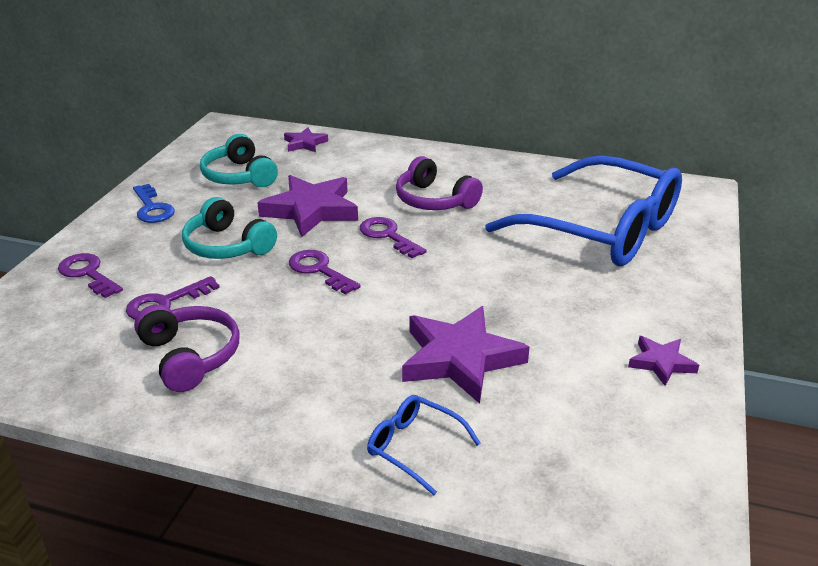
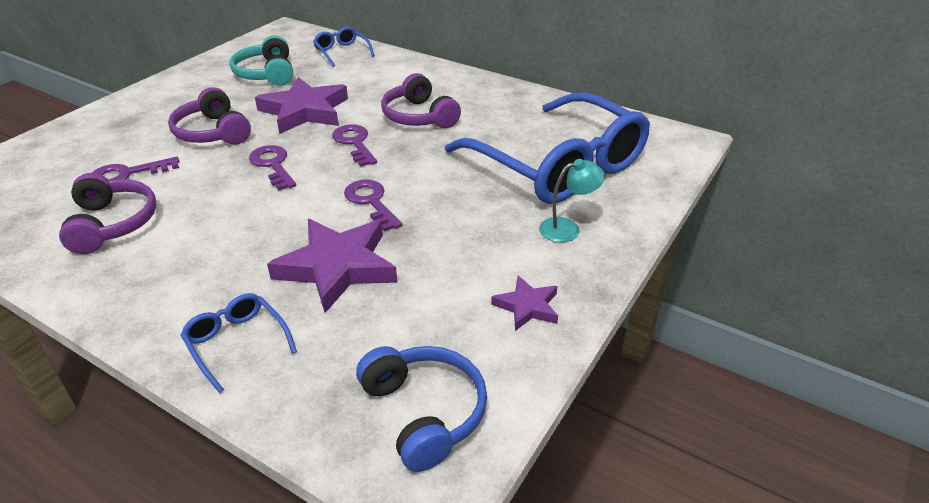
camera: 15 degrees right, 5 degrees up
purple key [58,253,123,298] -> purple key moved to [344,180,403,231]
blue key [133,184,175,223] -> none
turquoise headphones [182,197,277,259] -> purple headphones [168,87,251,144]
purple star [284,127,328,152] -> blue glasses [313,27,375,67]
none -> blue headphones [356,346,487,472]
none -> turquoise lamp [539,159,605,242]

